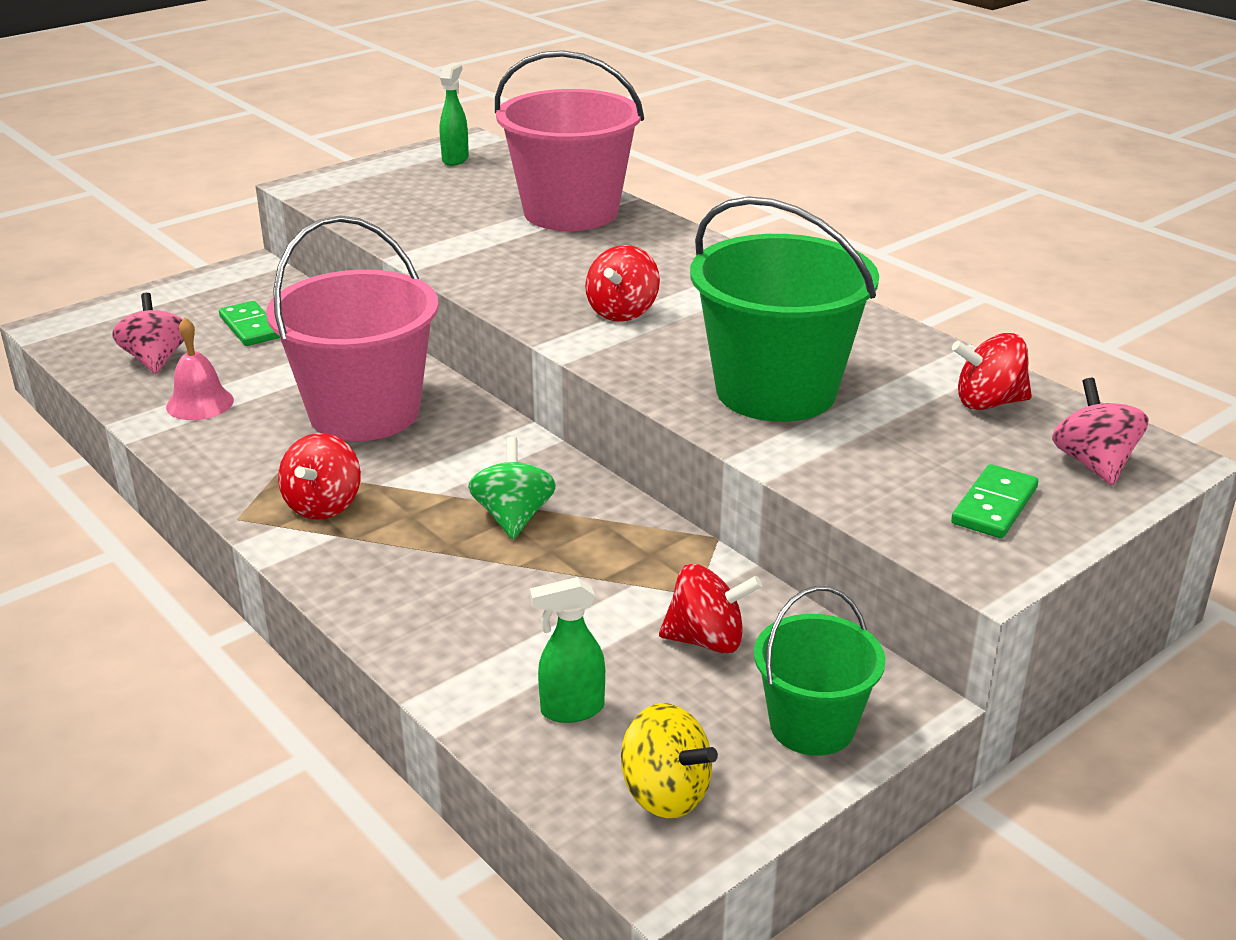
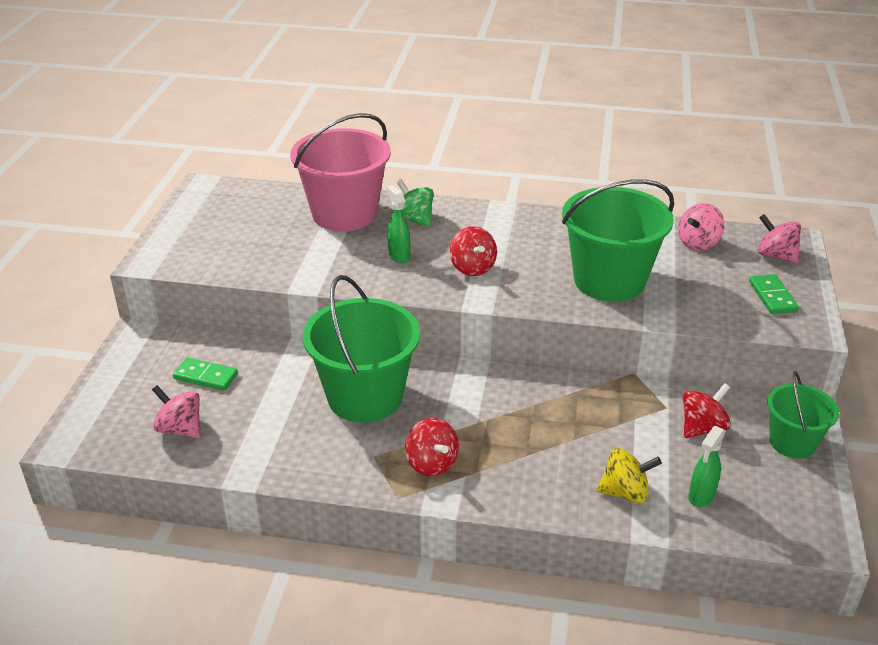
camera: 40 degrees left, 5 degrees up
pink bell [166,317,234,420] -> none
pink bucket [266,215,439,441] -> green bucket [303,275,420,423]
green spray bottle [440,63,469,166] -> green spray bottle moved to [387,185,410,263]
green spinning top [468,437,556,539] -> green spinning top moved to [397,179,434,227]
yellow spinning top [621,703,718,818] -> yellow spinning top moved to [597,448,662,503]
red spinning top [952,333,1032,410] -> pink spinning top [678,203,724,251]

